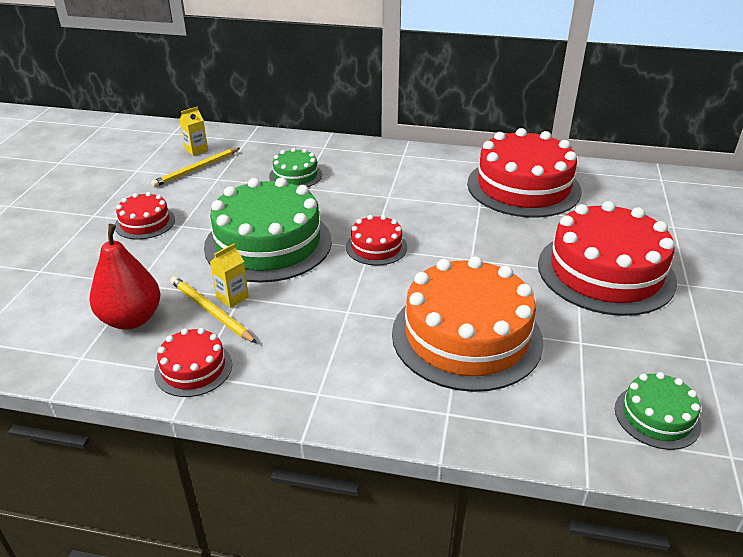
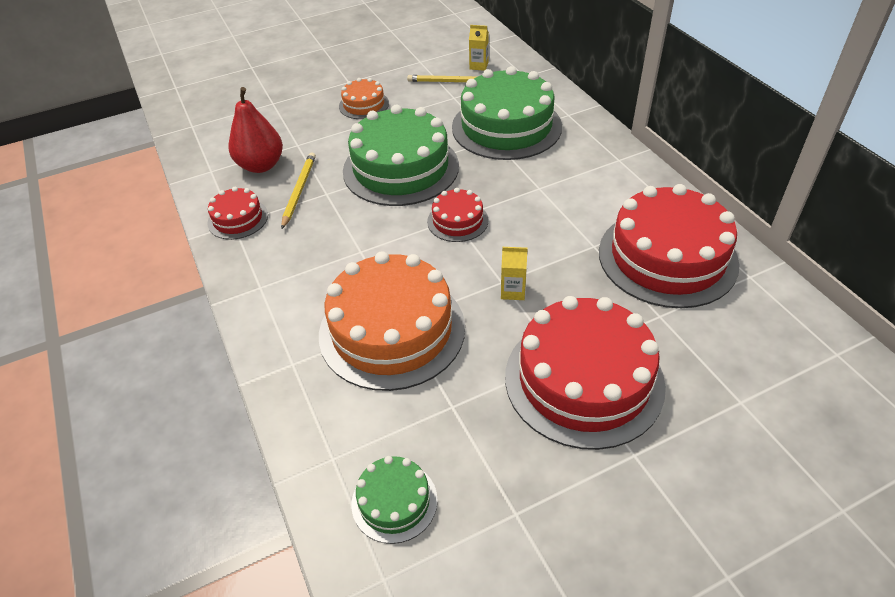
camera: 55 degrees right, 10 degrees up
red cake [115,192,175,239] -> orange cake [339,78,389,119]
yellow carton [210,243,249,308] -> yellow carton moved to [501,247,528,300]
green cake [269,148,322,187] -> green cake [452,66,562,160], size x2.07

